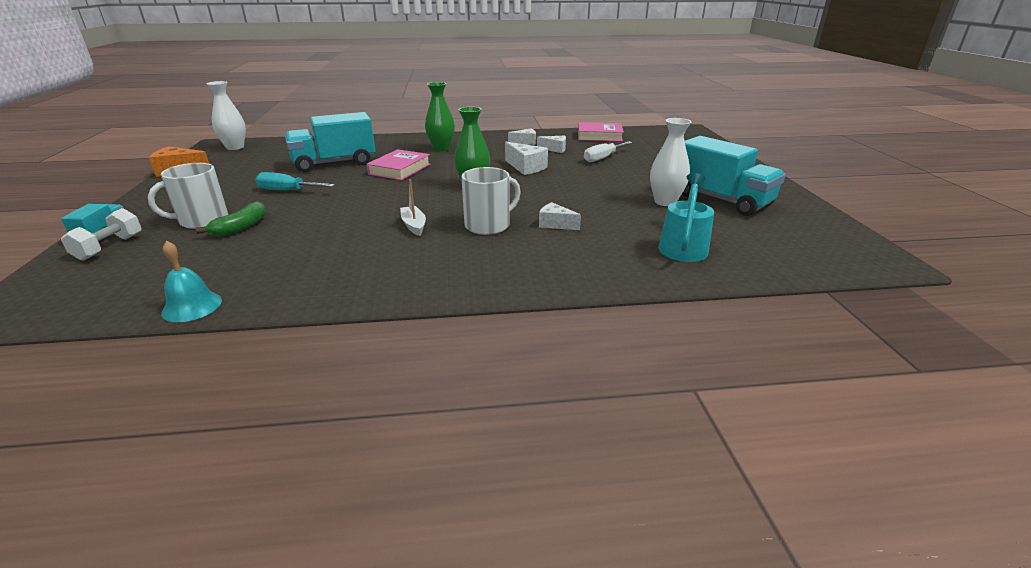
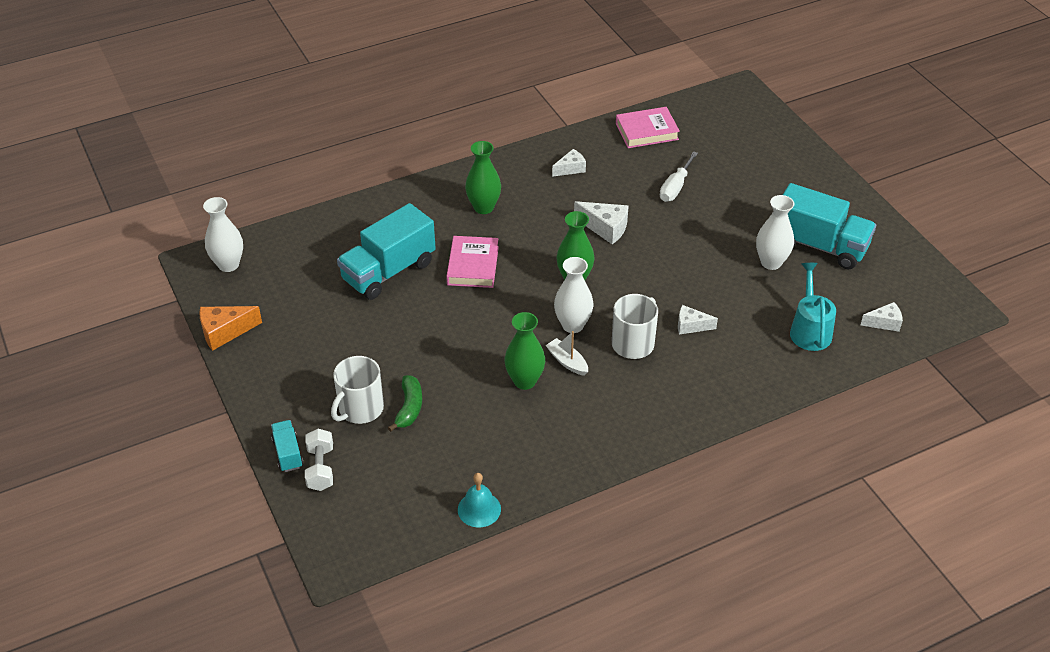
camera: 20 degrees left, 15 degrees up
turquoise screwdriver [255,172,335,190] -> none
white cheese [537,136,566,153] -> white cheese moved to [861,302,903,332]
none -> green vase [504,312,545,390]
none -> white vase [554,257,593,333]

